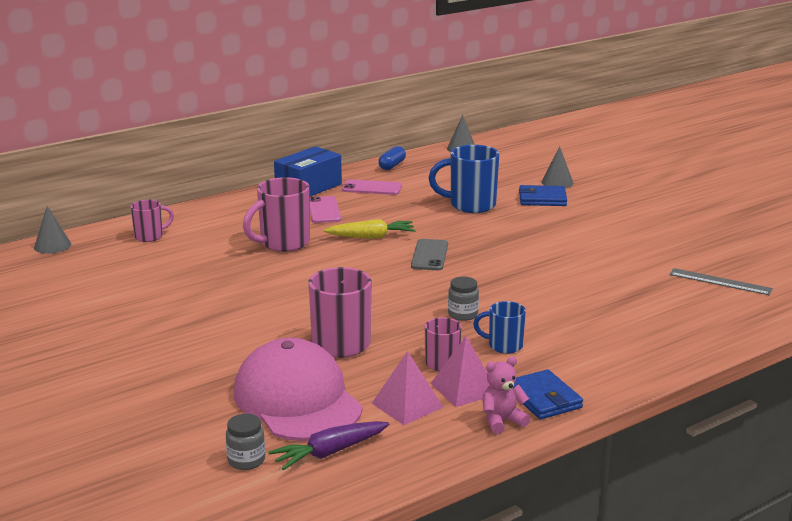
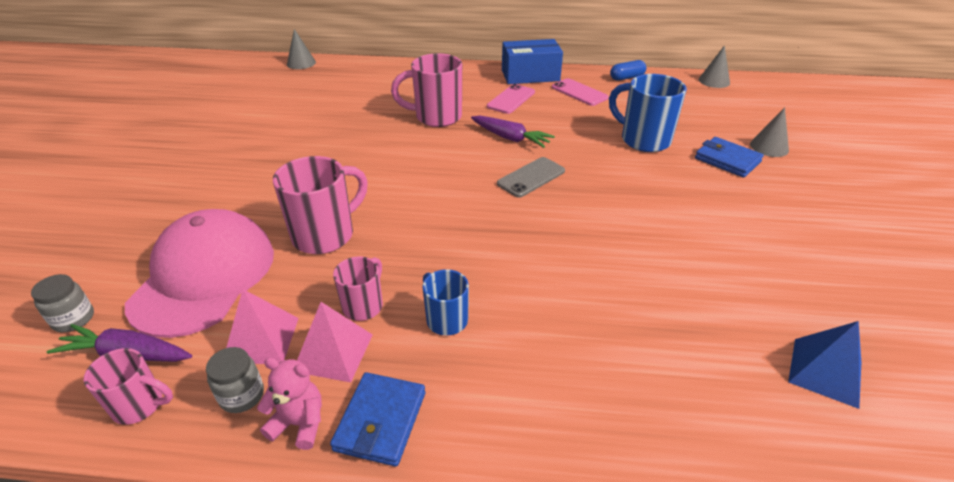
camera: 40 degrees right, 15 degrees up
pink mug [130,200,174,242] -> pink mug moved to [83,348,173,425]
yellow carrot [324,219,416,239] -> purple carrot [471,116,555,148]
grey jar [448,277,479,321] -> grey jar moved to [206,347,264,413]
grey ruler [670,268,773,295] -> blue pyramid [788,321,861,409]

